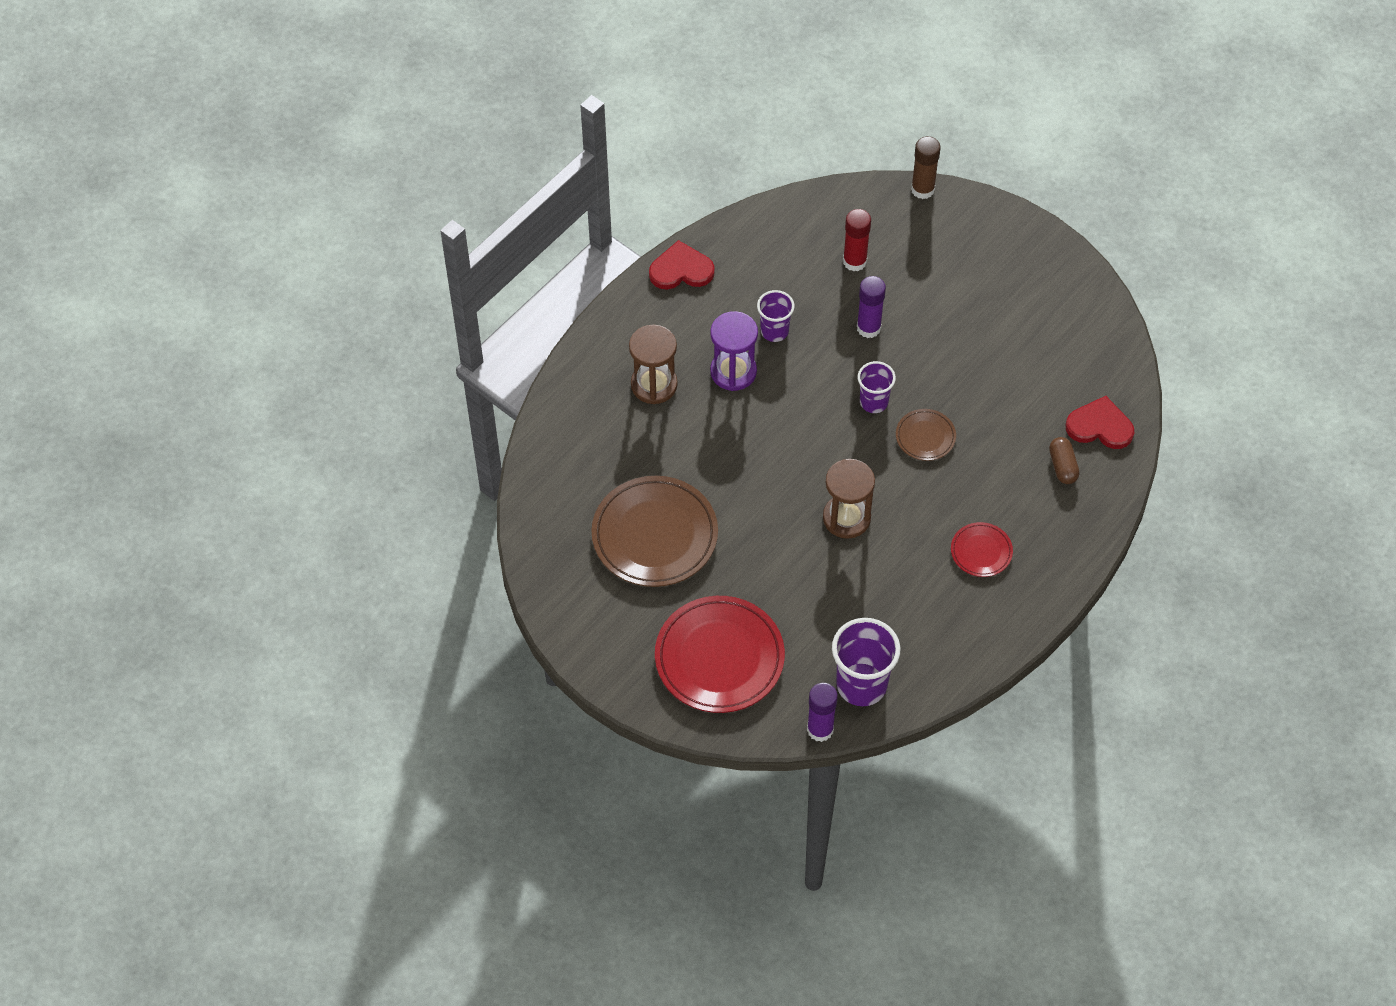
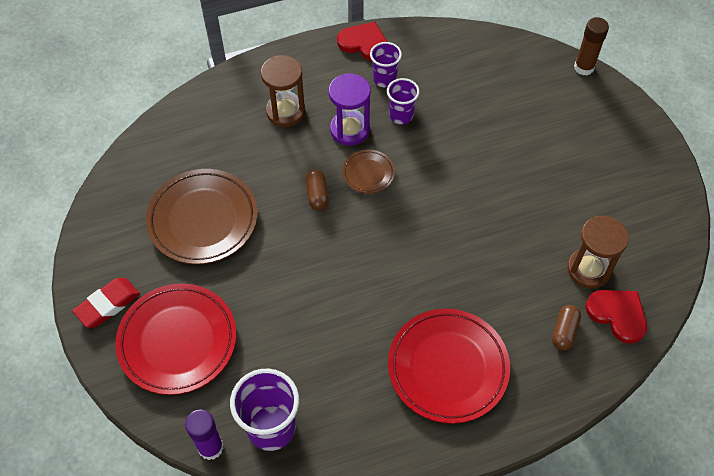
camera: 30 degrees right, 0 degrees up
brown hourglass [823,459,875,539] -> brown hourglass moved to [567,215,629,289]
red glue stick [843,209,871,271] -> none
purple glue stick [857,276,886,338] -> none
purple cup [858,361,896,413] -> purple cup moved to [370,42,402,87]
brown plate [896,409,956,461] -> brown plate moved to [342,150,395,193]
red plate [951,522,1013,577] -> red plate [388,309,510,424], size x2.05
none -> red eraser [73,278,140,328]
none -> brown capsule [305,169,329,211]

